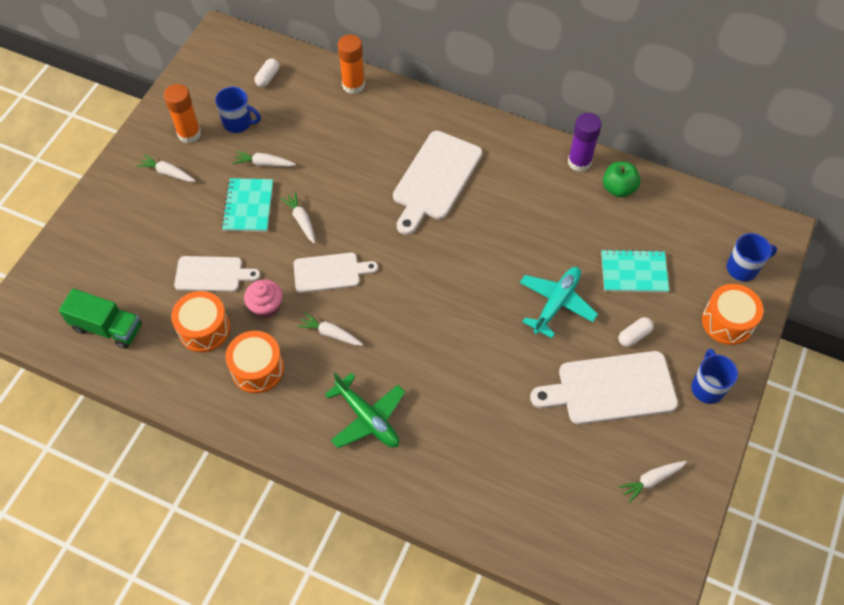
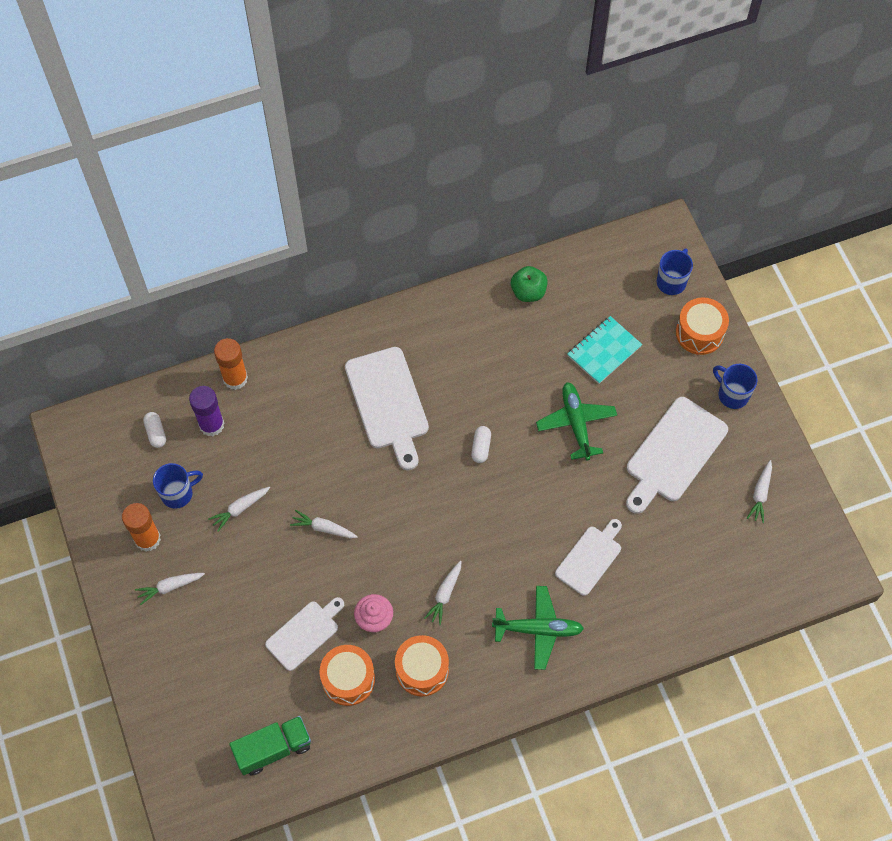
camera: 45 degrees left, 5 degrees up
turquoise notebook [221,178,273,232] -> none
white cutting board [294,253,378,293] -> white cutting board moved to [555,519,622,596]
white carrot [297,313,363,346] -> white carrot turned 45 degrees counterclockwise [424,561,462,625]
turquoise plane [520,267,598,338] -> green plane [536,382,617,461]
purple glue stick [568,113,602,172] -> purple glue stick moved to [189,386,224,436]
white capsule [618,317,654,347] -> white capsule moved to [471,426,491,463]

